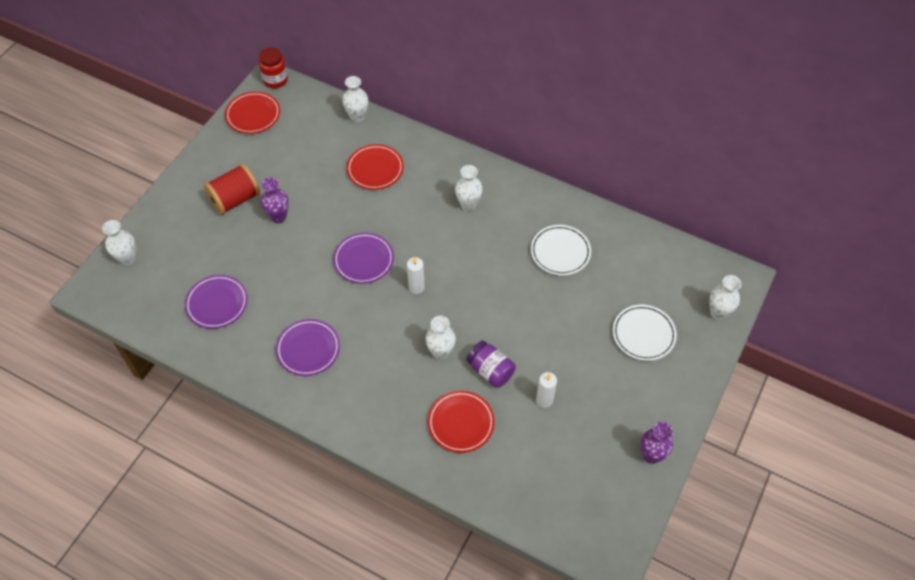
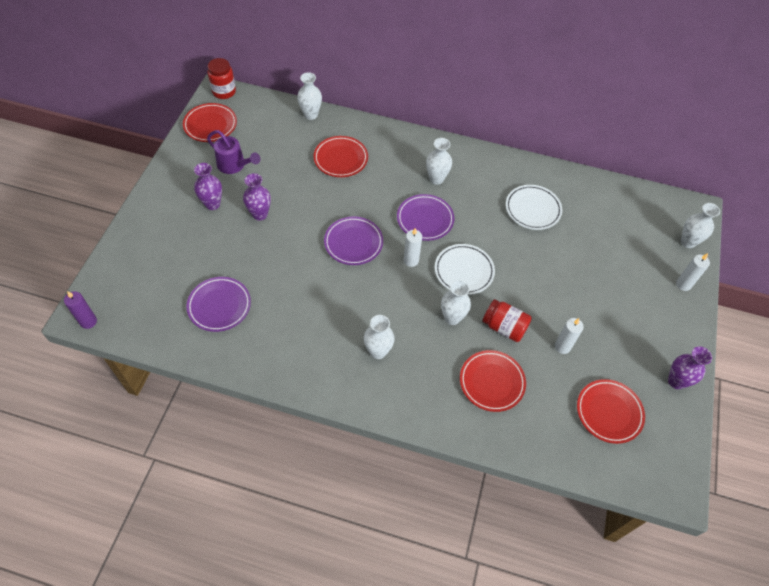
camera: 15 degrees left, 0 degrees up
white vase [102,220,136,265] -> white vase moved to [364,315,395,359]
red spool [204,164,260,215] -> purple vase [194,163,222,210]
purple plate [276,319,340,376] -> purple plate moved to [397,194,454,241]
purple jar [467,341,516,388] -> red jar [482,299,532,342]
white plate [613,305,677,361] -> white plate moved to [435,244,495,295]
none -> purple candle [64,291,97,329]
none -> purple watering can [207,130,260,174]
none -> red plate [577,379,645,444]
none -> white candle [676,253,710,291]

